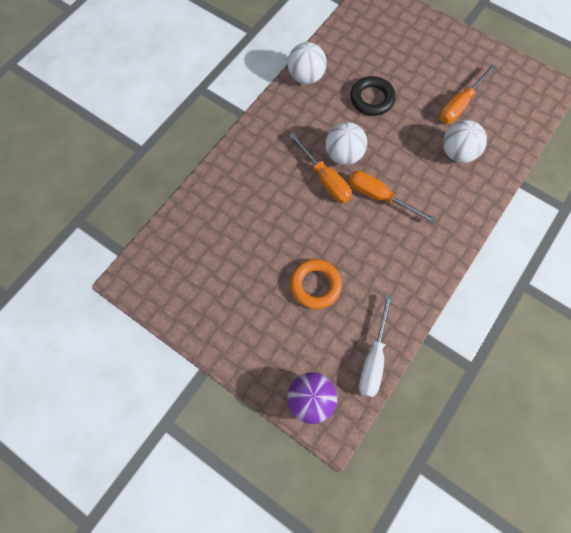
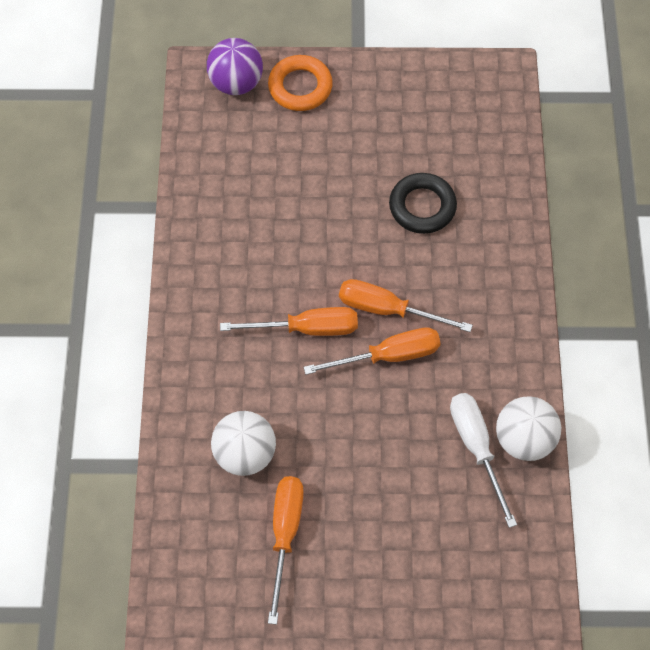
camera: 145 degrees right, 5 degrees down
orange ring [290,259,342,309] -> orange ring moved to [268,55,333,111]
white ball [325,122,367,165] -> orange screwdriver [303,327,441,375]
black ring [350,76,396,116] -> black ring moved to [389,173,457,234]
white screwdriver [359,295,393,398] -> white screwdriver moved to [450,393,517,528]

